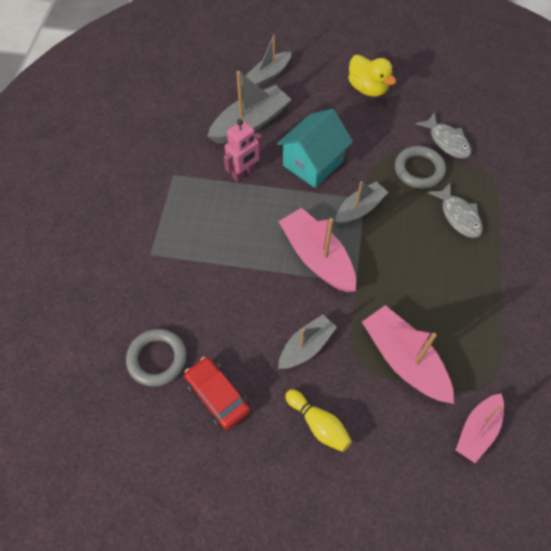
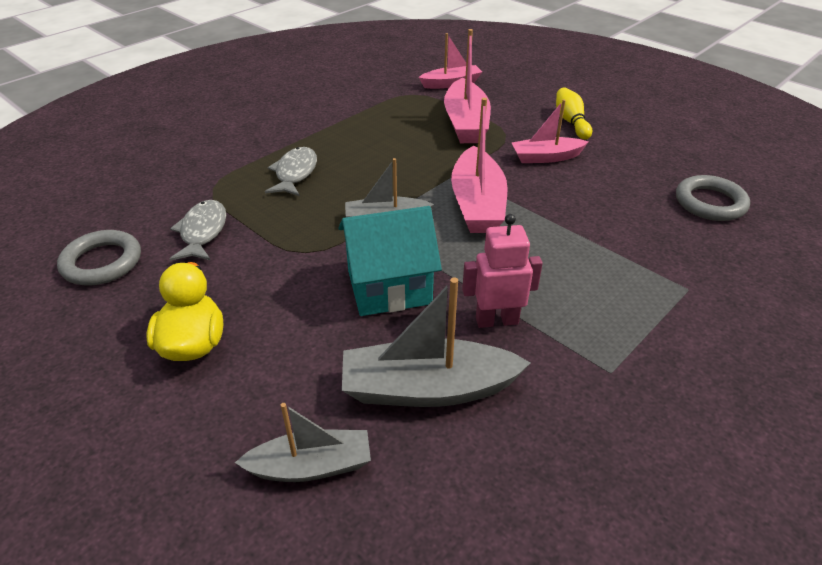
camera: 145 degrees left, 20 degrees down
red car [184,357,250,430] -> none
grey boat [278,314,337,369] -> pink boat [512,99,589,163]
grey ring [395,146,446,189] -> grey ring moved to [57,230,141,285]

